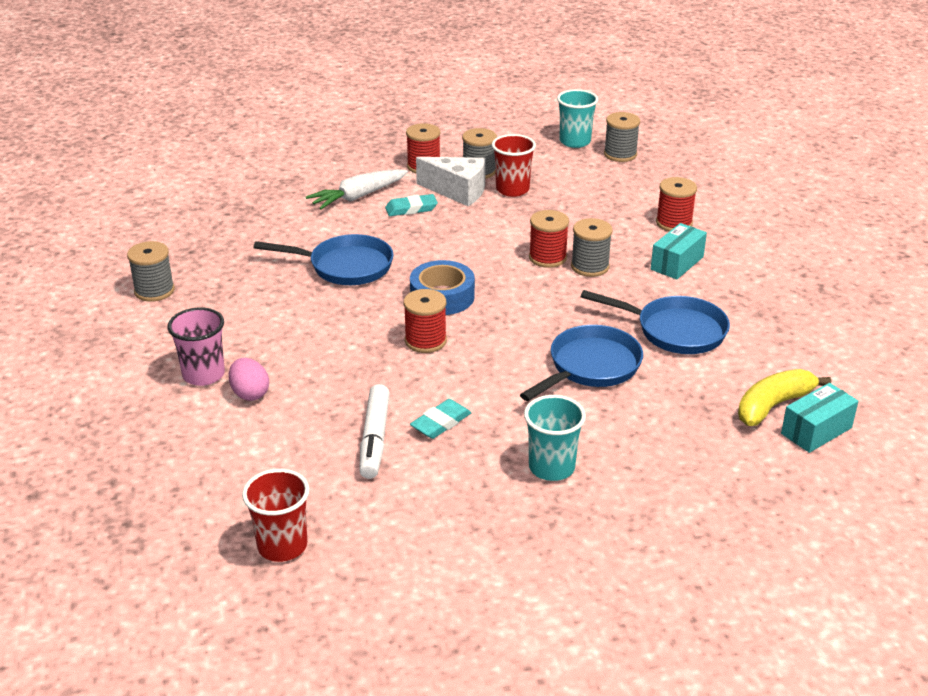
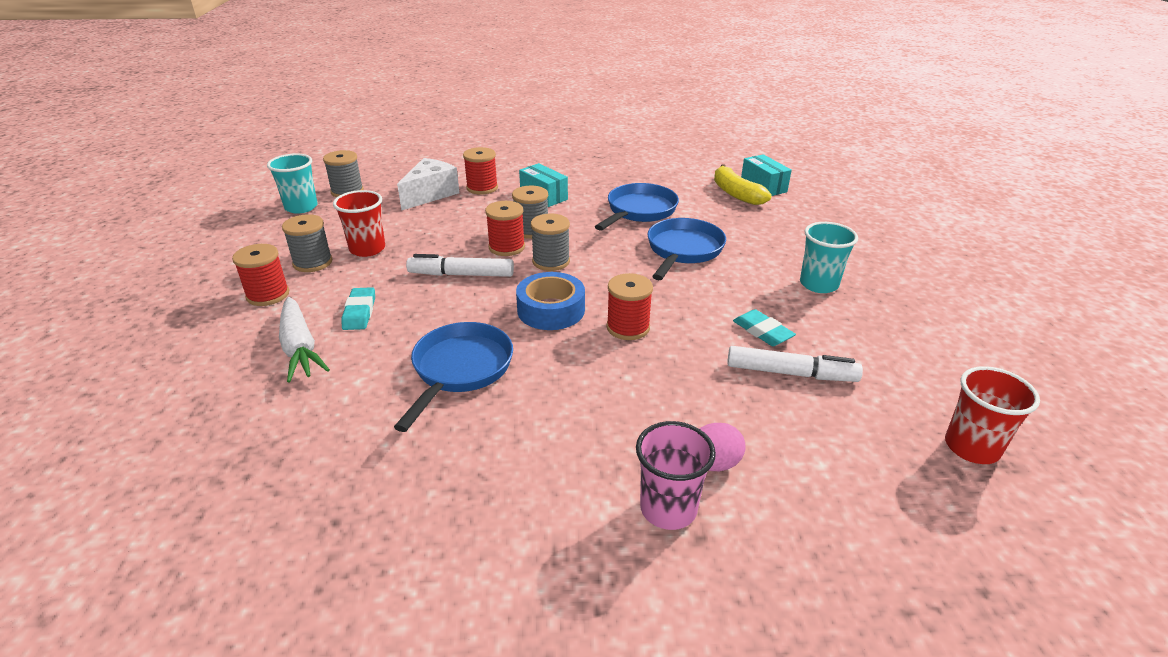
camera: 80 degrees left, 0 degrees up
grey spool [127,241,175,302] -> grey spool moved to [531,214,570,271]
white cheese [416,157,486,206] -> white cheese moved to [397,158,459,210]
blue pan [520,325,643,401] -> blue pan turned 60 degrees clockwise [648,218,726,280]
none -> white marker [406,254,514,277]

